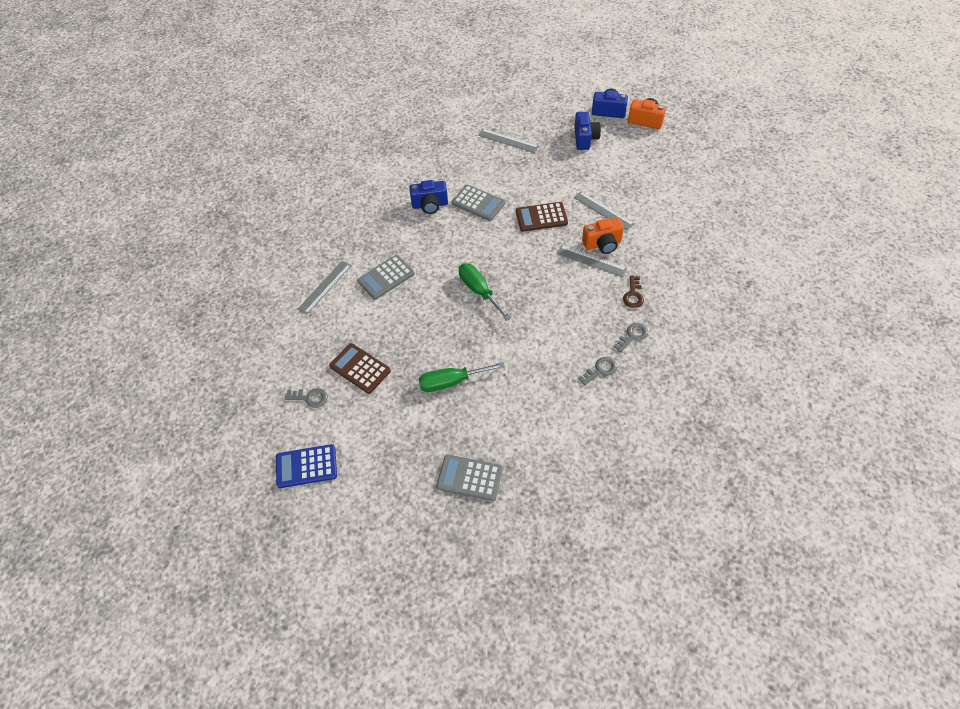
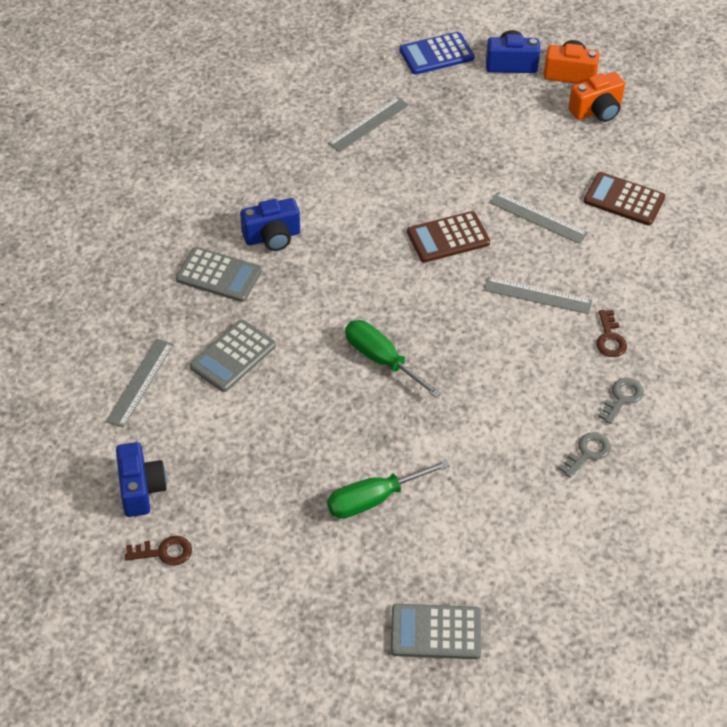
camera: 15 degrees left, 5 degrees down
blue calculator [276,444,337,488] -> blue calculator moved to [399,32,474,74]
grey key [285,388,328,408] -> brown key [125,536,192,566]
brown calculator [329,343,391,394] -> brown calculator moved to [584,172,665,226]
grey calculator [452,185,505,221] -> grey calculator moved to [176,247,262,302]
grey ruler [478,129,539,153] -> grey ruler turned 60 degrees counterclockwise [328,97,409,152]
blue camera [574,112,601,150] -> blue camera moved to [116,442,167,517]
orange camera [582,218,624,254] -> orange camera moved to [568,72,625,122]

